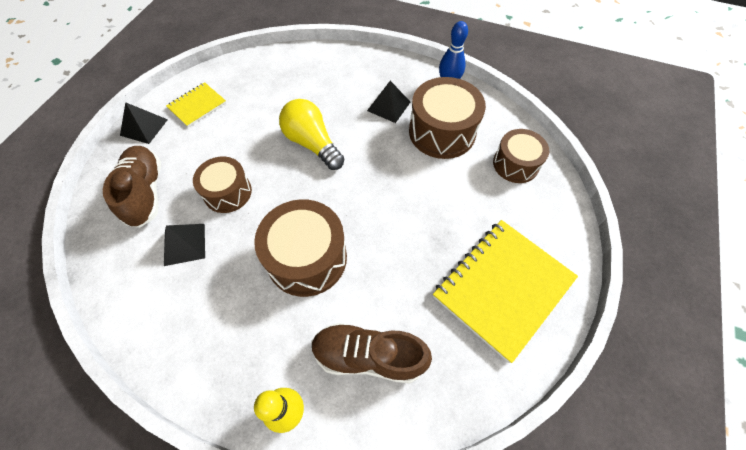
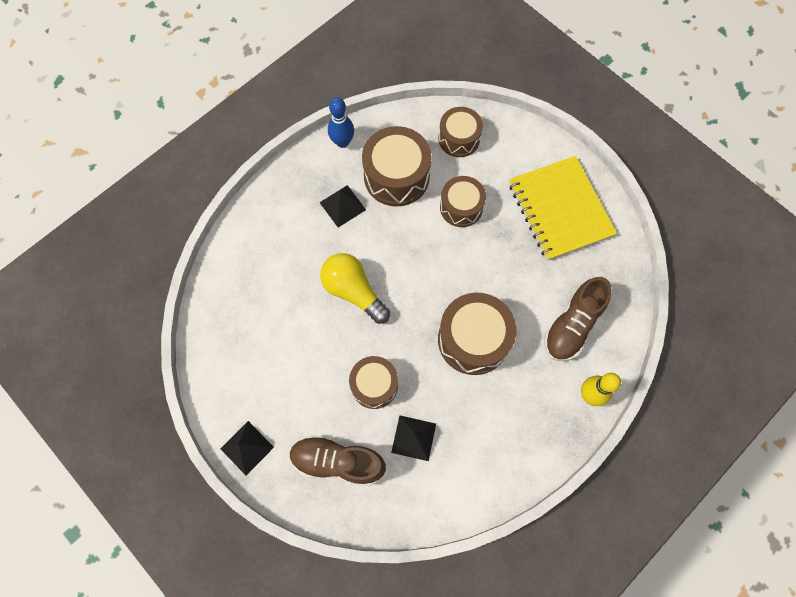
camera: 65 degrees left, 10 degrees up
yellow notebook [166,82,226,127] -> none
yellow light bulb [279,99,345,170] -> yellow light bulb turned 60 degrees clockwise [320,253,390,324]
none -> brown drum [440,176,486,227]

